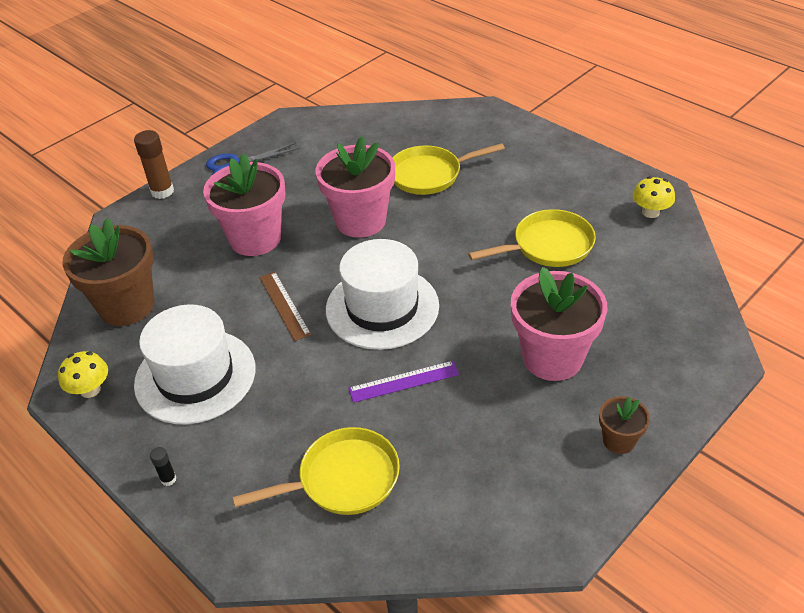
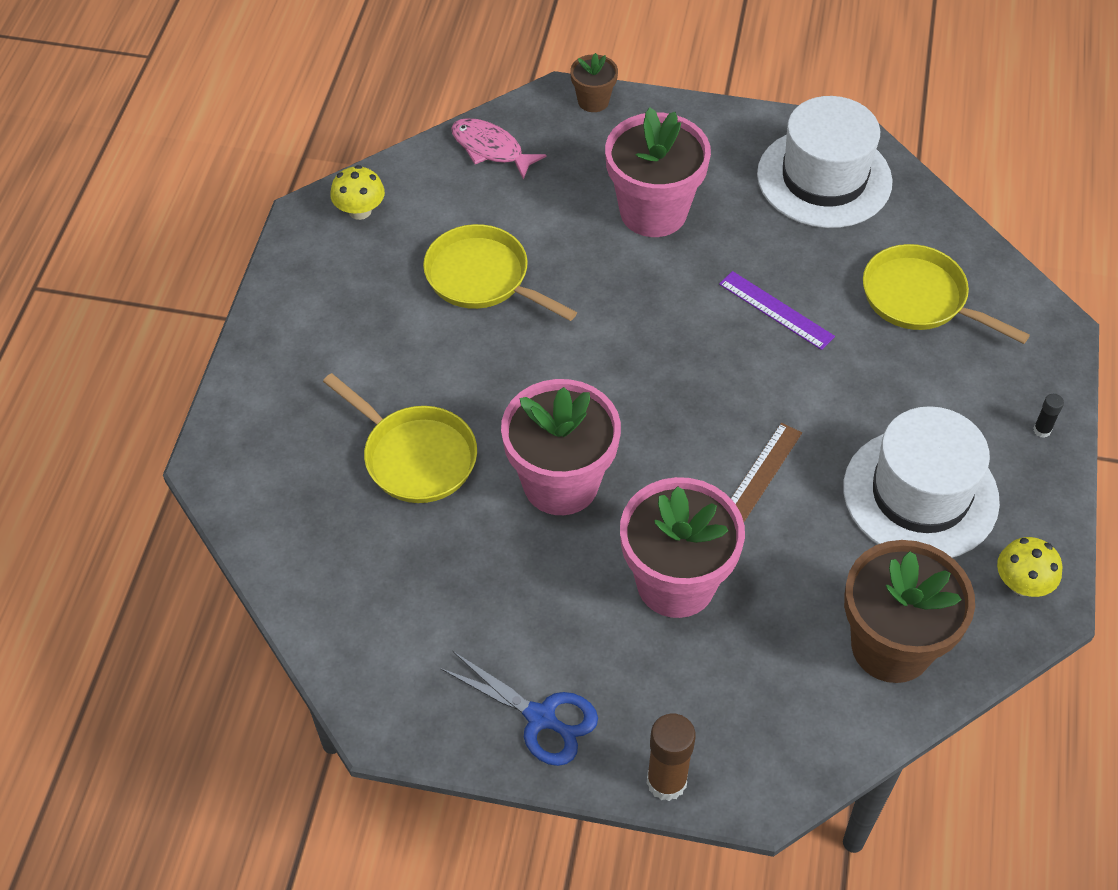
camera: 125 degrees left, 10 degrees up
white hat [326,239,439,350] -> white hat moved to [757,96,893,228]
brown flower pot [599,396,650,454] -> brown flower pot moved to [570,53,618,112]
none -> pink fish [451,118,547,180]

